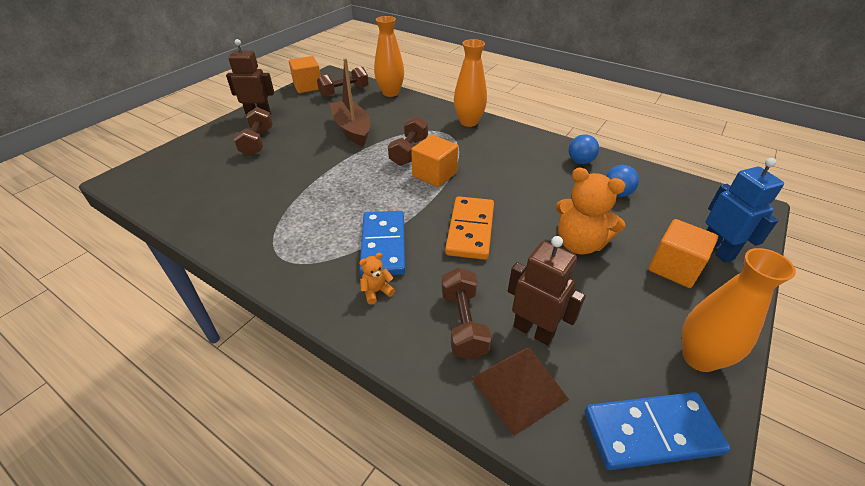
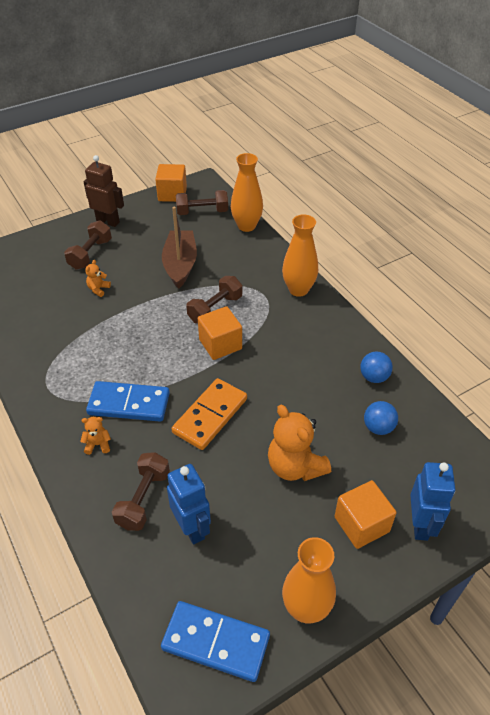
camera: 25 degrees right, 5 degrees up
blue domino [359,211,405,276] -> blue domino turned 75 degrees clockwise [86,381,170,422]
brown pyramid [471,348,569,436] -> none
brown robot [508,236,586,346] -> blue robot [167,464,211,545]
none -> orange teddy bear [85,260,111,297]

